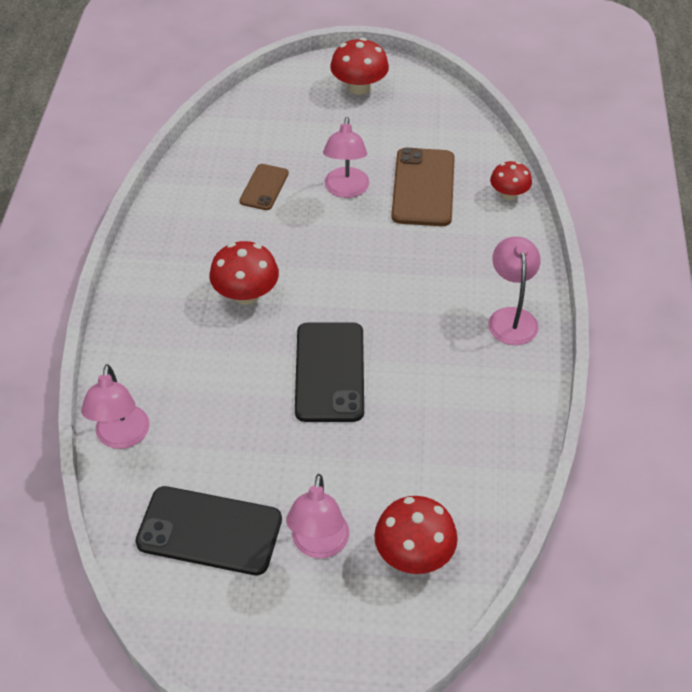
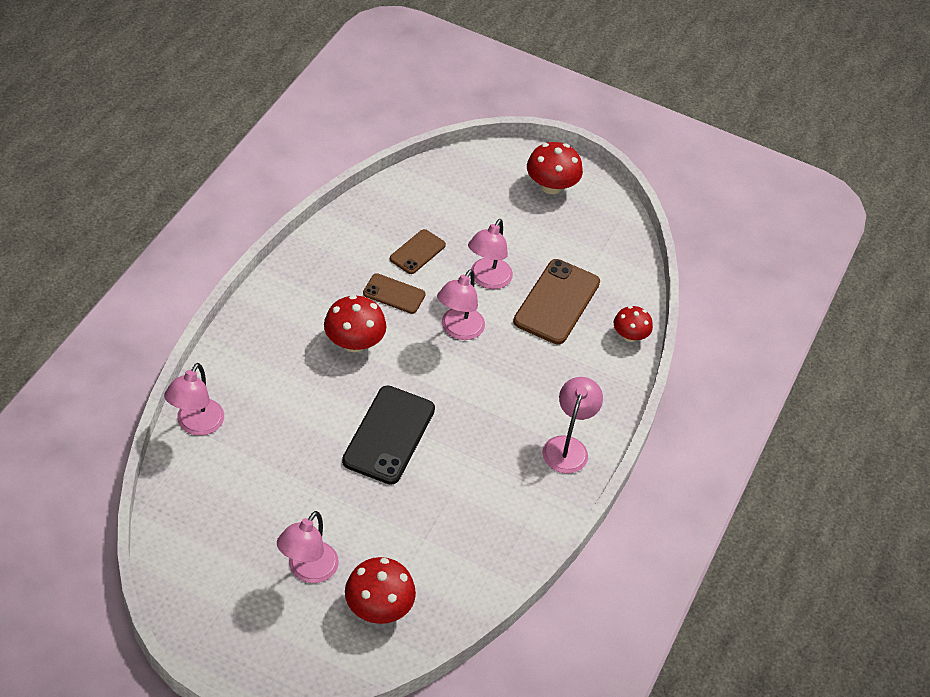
camera: 15 degrees right, 0 degrees up
black phone [135,486,282,575] -> none
none -> brown phone [363,273,426,314]
none -> pink lamp [437,269,485,340]

